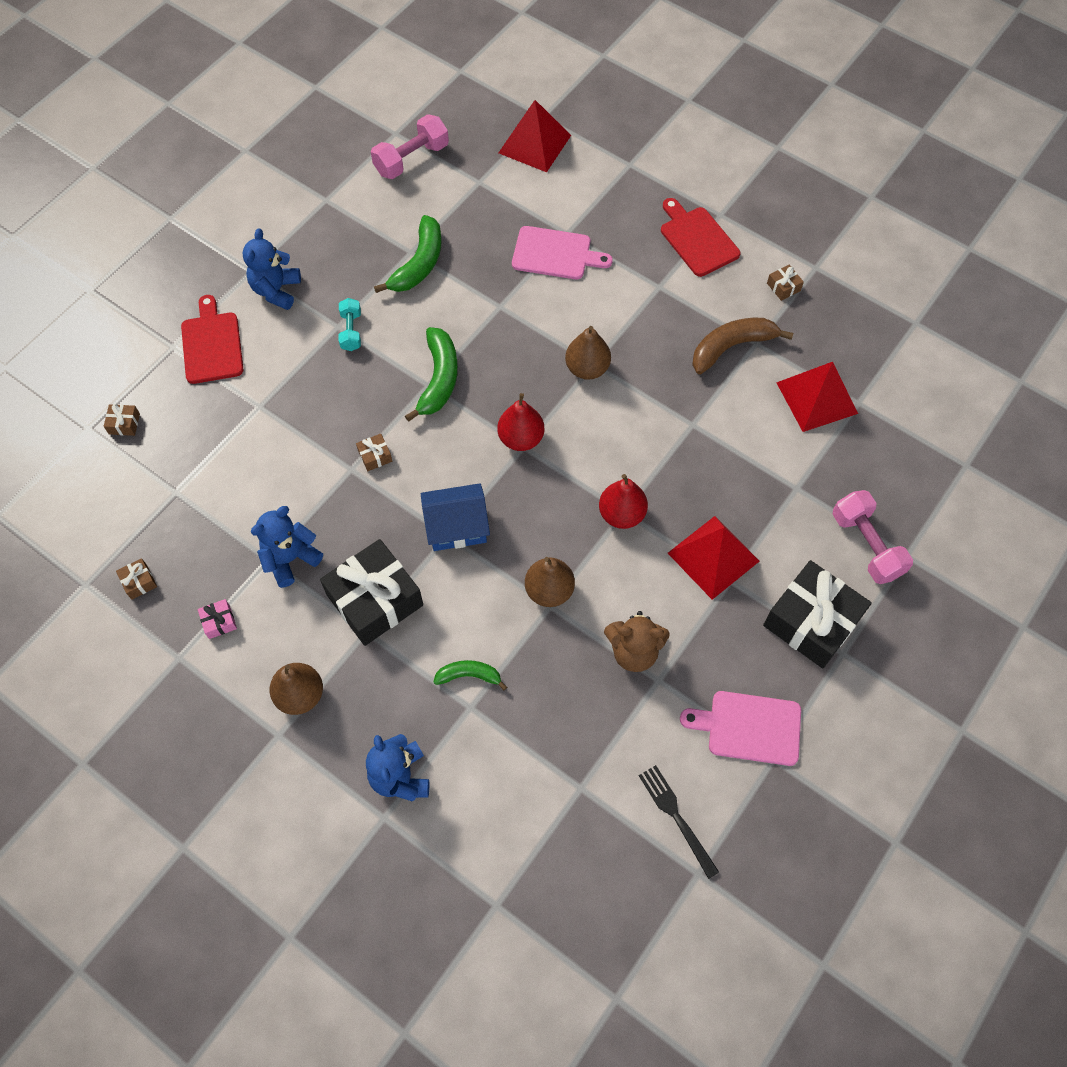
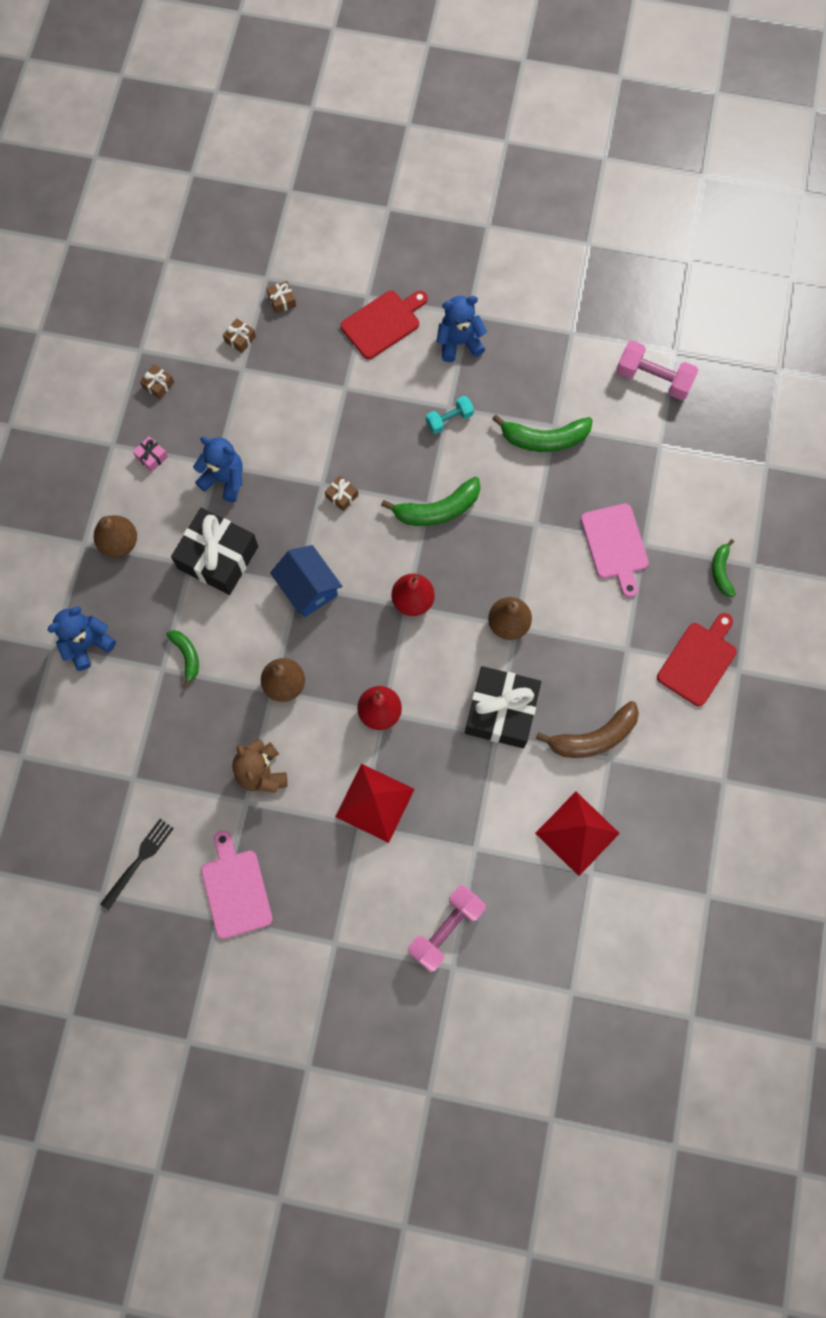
camera: 65 degrees right, 10 degrees up
red pyramid [499,100,571,172] -> none
brown banana [692,318,793,374] -> brown banana turned 120 degrees clockwise [536,701,639,758]
black gift [763,560,872,668] -> black gift moved to [465,666,541,748]
brown gift [767,265,804,301] -> brown gift moved to [223,318,256,353]
none -> green banana [712,539,736,597]

